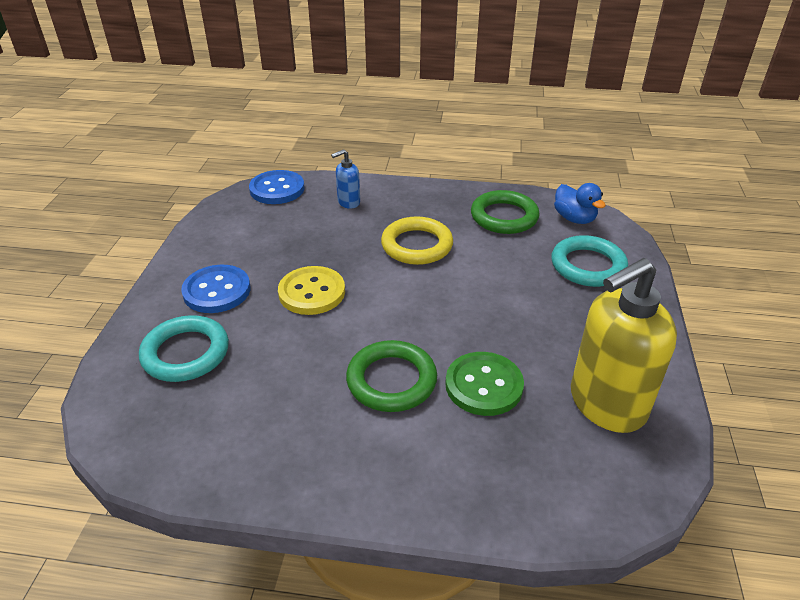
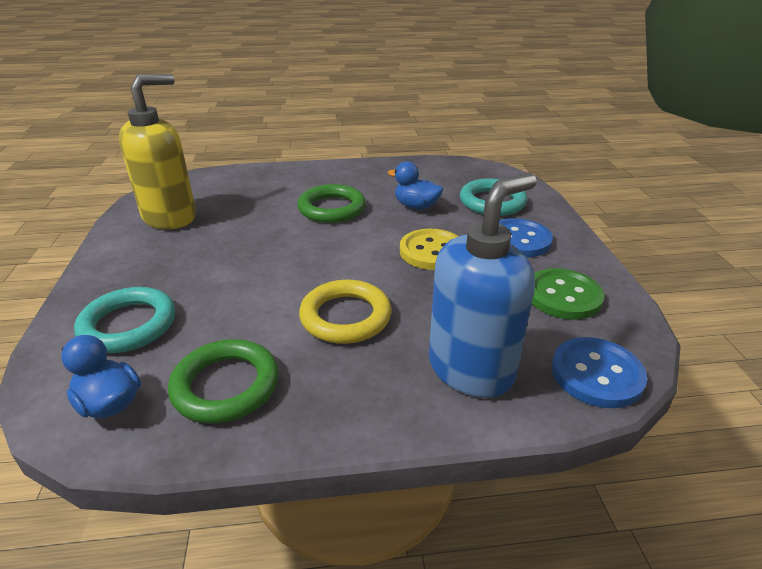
camera: 165 degrees right, 5 degrees down
blue soap dispenser [331,149,360,209] -> blue soap dispenser [429,173,537,398], size x2.19
green button [445,352,524,416] -> green button moved to [532,268,604,320]
none -> blue duck [388,161,443,210]

